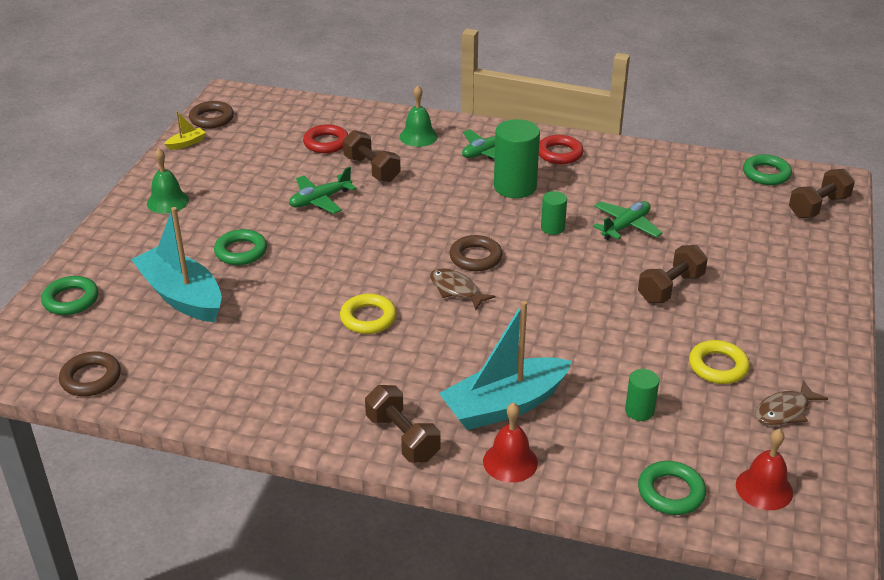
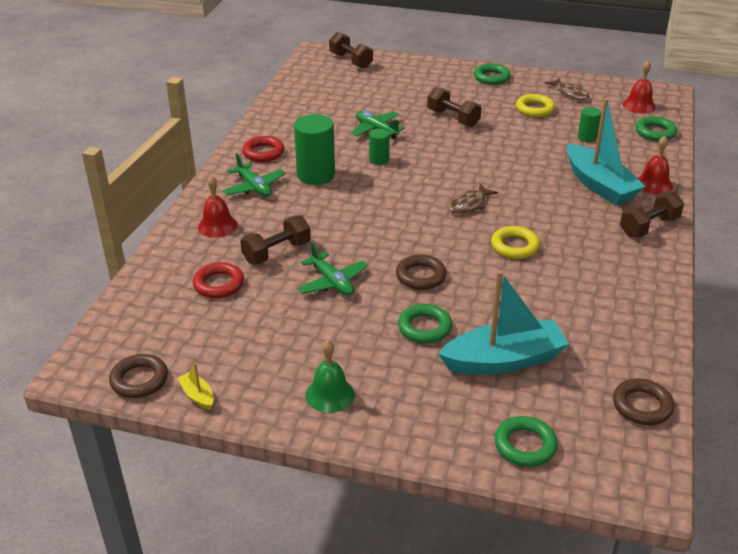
camera: 90 degrees left, 0 degrees up
turquoise boat [131,207,222,322] -> turquoise boat turned 150 degrees counterclockwise [438,270,569,375]
green bell [400,86,438,147] -> red bell [198,176,238,238]
brown ring [449,235,502,271] -> brown ring moved to [396,254,447,290]
green ring [743,154,792,185] -> green ring moved to [474,64,511,85]

